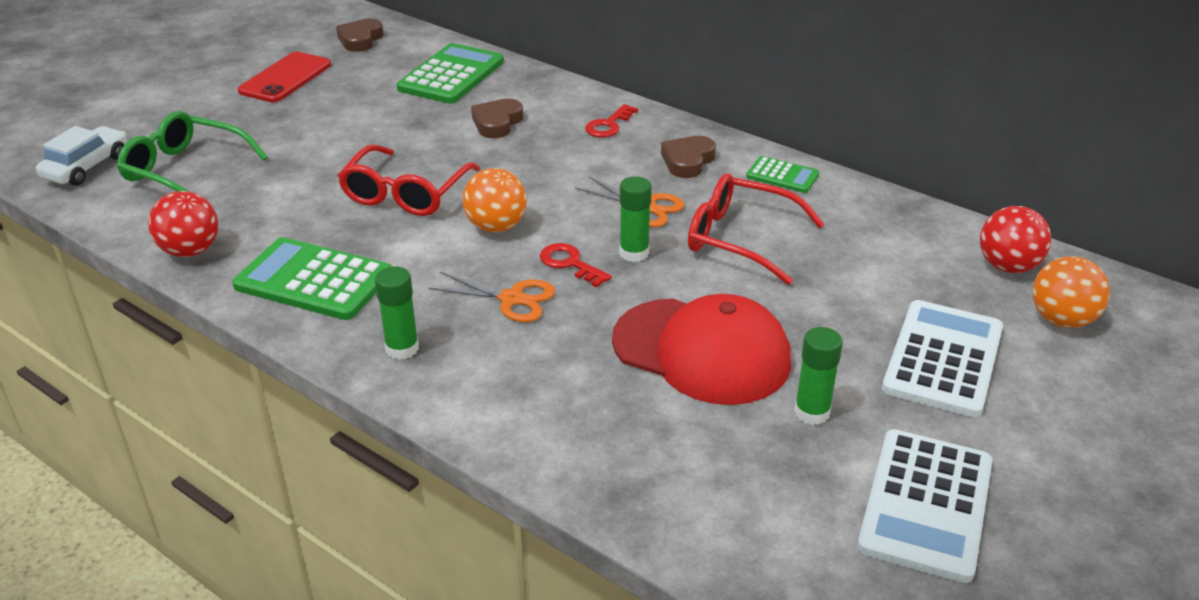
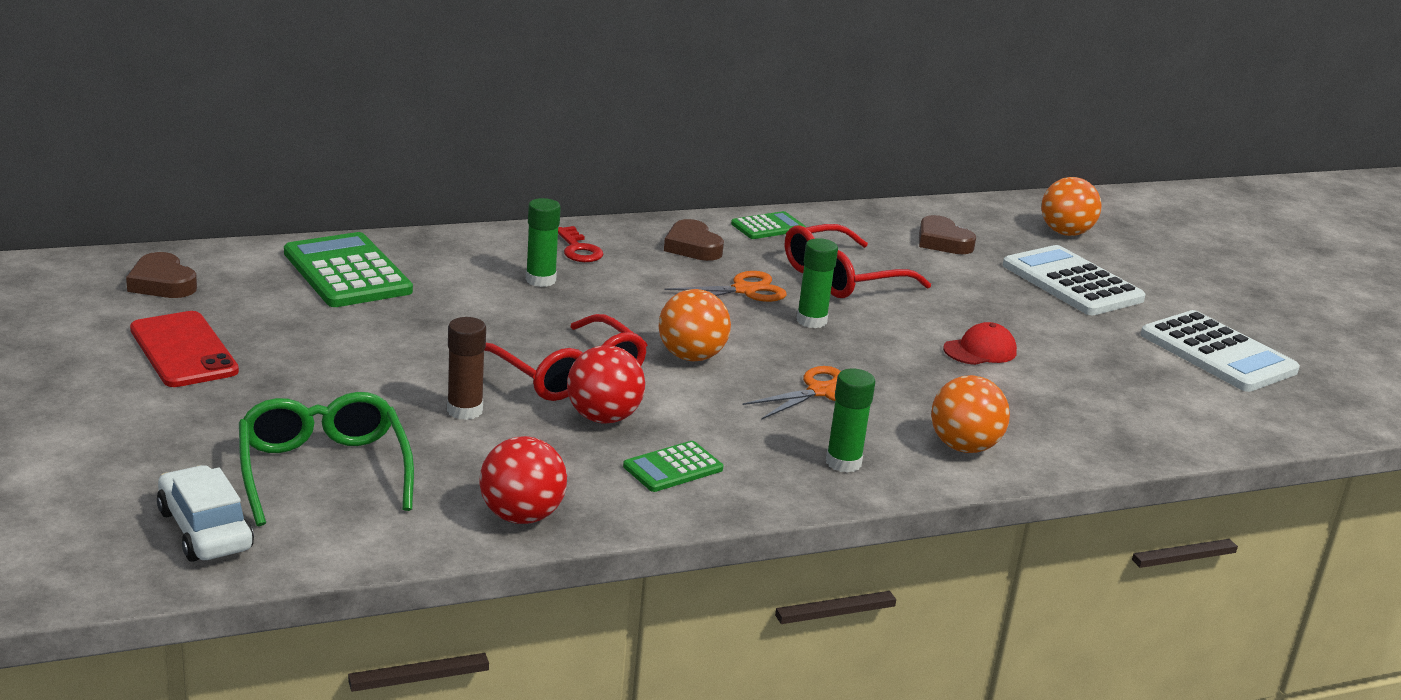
camera: 60 degrees left, 10 degrees down
green glasses [117,111,268,192] -> green glasses turned 105 degrees clockwise [239,392,414,526]
green calculator [232,237,392,320] -> green calculator [623,441,723,492], size x0.54
brown heart [471,99,523,138] -> brown heart moved to [919,215,976,254]
red key [540,243,612,287] -> none
red cap [612,294,791,405] -> red cap [943,322,1017,365], size x0.45
green glue stick [794,327,843,425] -> green glue stick moved to [526,198,561,287]
red ball [980,206,1051,273] -> red ball moved to [567,345,645,424]
none -> brown glue stick [447,317,486,420]
none -> orange ball [931,375,1010,453]

